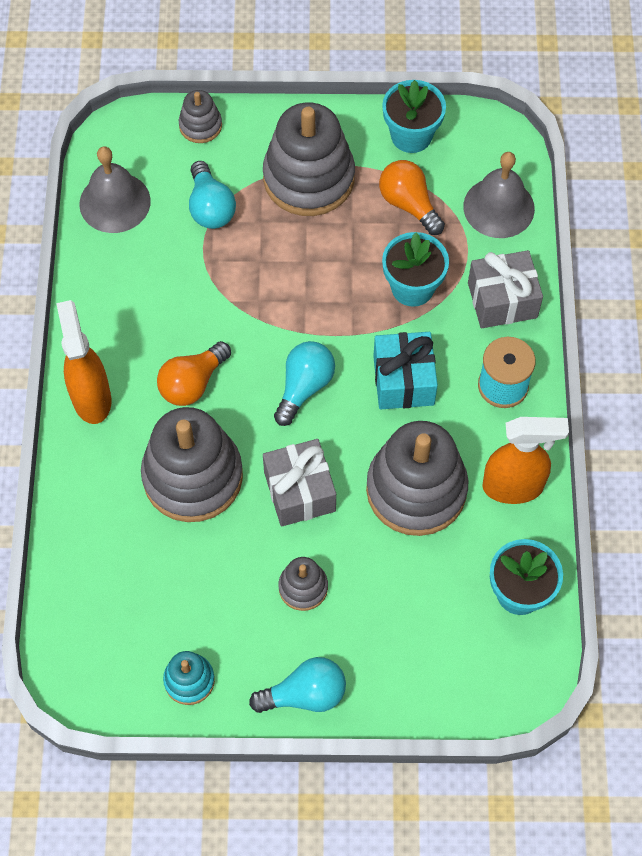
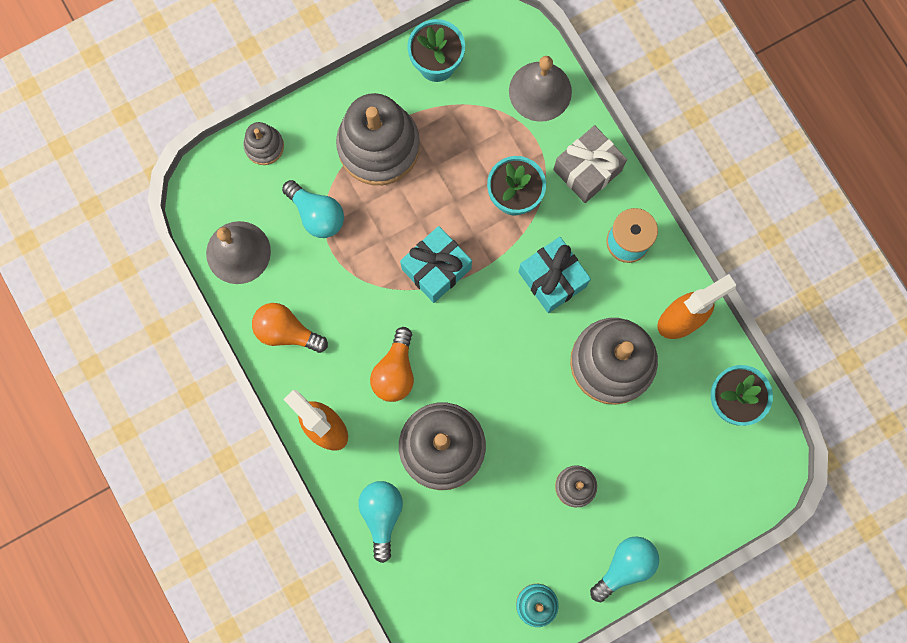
camera: 30 degrees left, 15 degrees up
grey gift [263,439,336,527] -> none
turquoise light bulb [274,341,335,426] -> turquoise light bulb moved to [358,481,403,563]
orange light bulb [379,160,445,235] -> orange light bulb moved to [252,303,328,353]
none -> turquoise gift [400,226,472,303]

